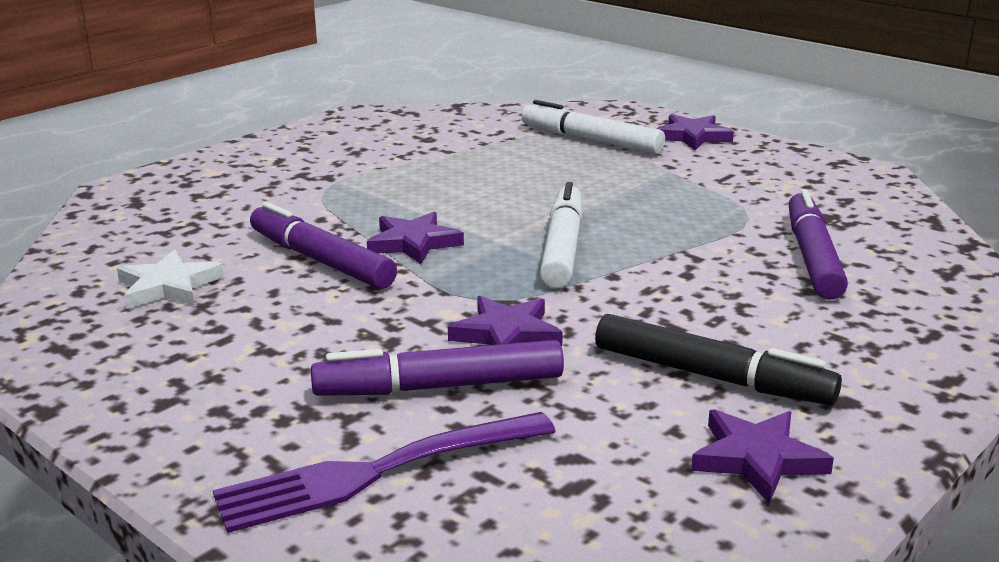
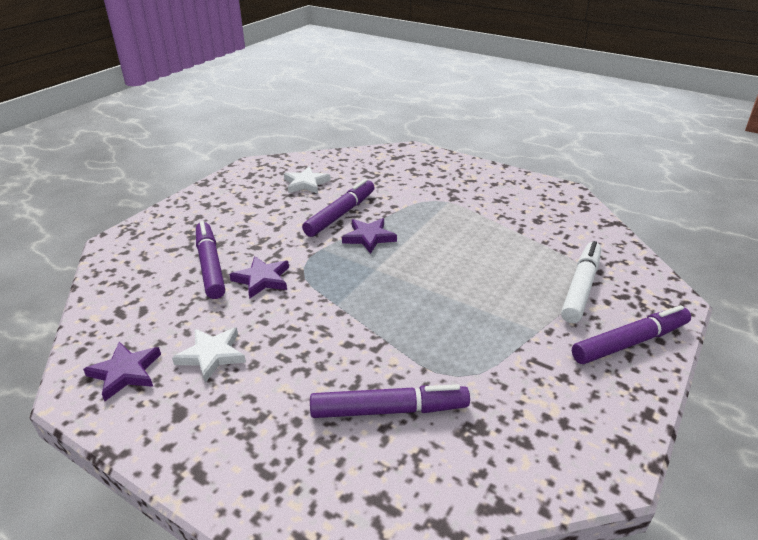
camera: 80 degrees right, 10 degrees up
purple fork [213,412,556,533] -> none
white marker [540,182,583,289] -> none
black marker [595,314,842,405] -> white star [172,327,246,383]
purple star [656,114,734,150] -> purple marker [572,305,691,364]

